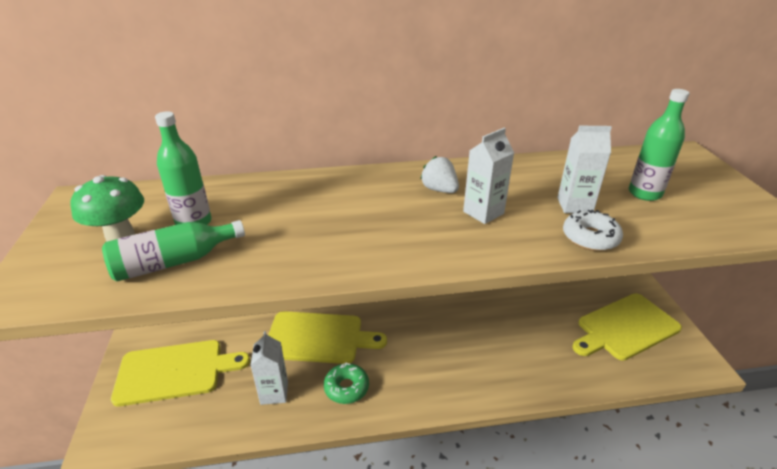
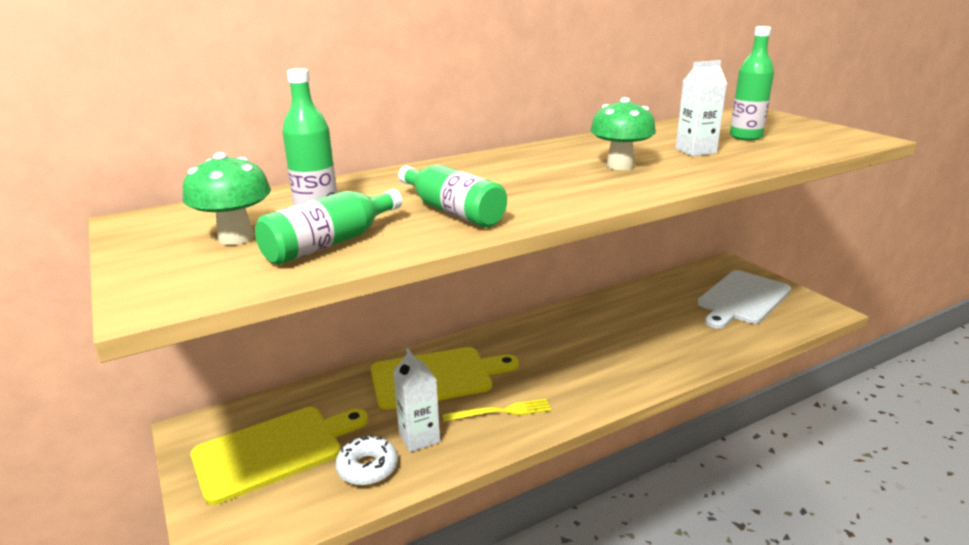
camera: 20 degrees left, 10 degrees down
green donut [324,363,369,404] -> yellow fork [442,399,551,422]
white strawberry [420,156,459,193] -> none
white carton [463,128,514,224] -> green mushroom [590,97,656,170]
white donut [563,210,623,251] -> white donut moved to [335,434,398,486]
yellow cutting board [572,293,682,361] -> white cutting board [698,270,791,329]
none -> green bottle [398,165,507,227]

